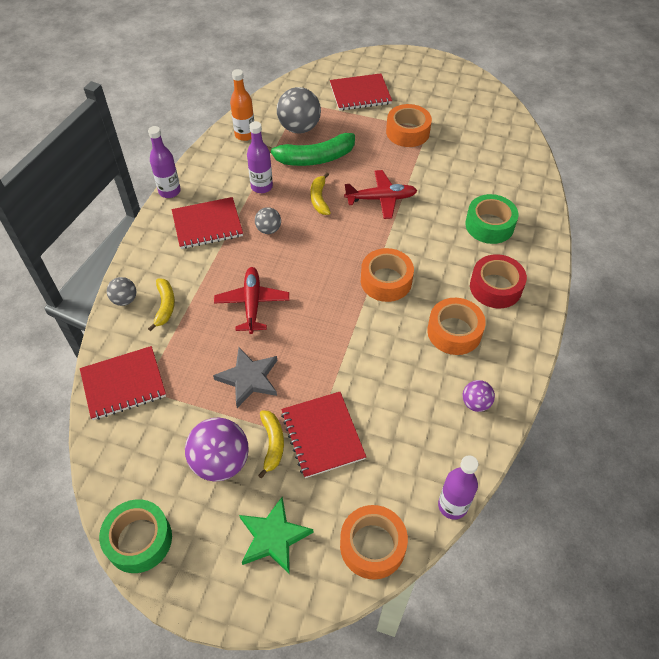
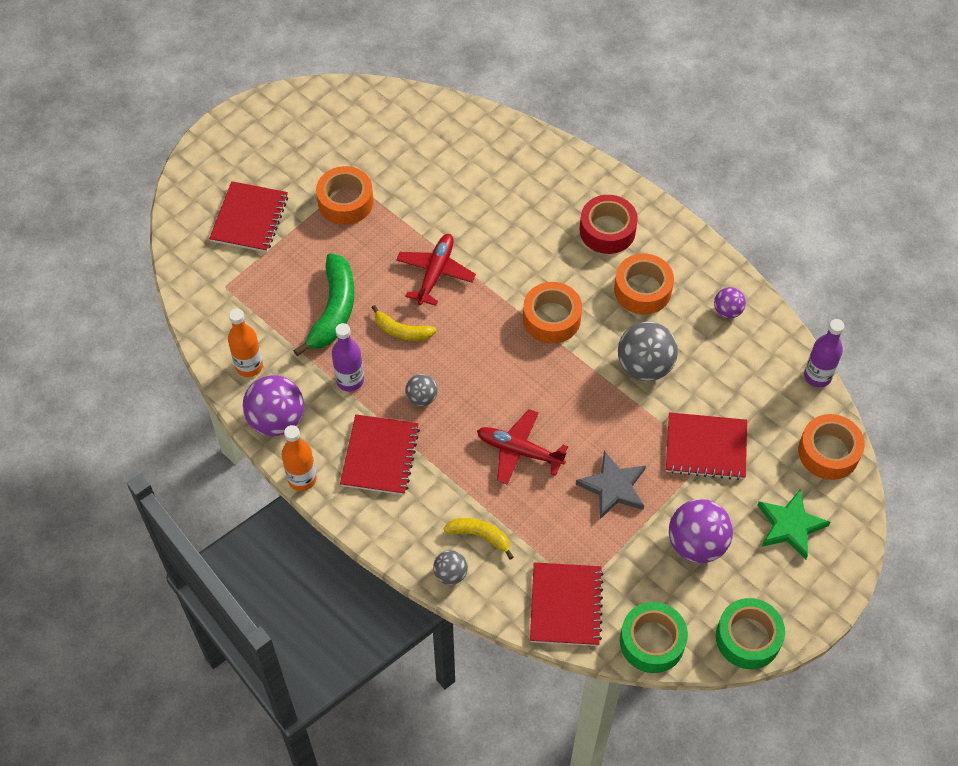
camera: 65 degrees left, 5 degrees up
purple bottle [148,126,181,198] -> orange bottle [281,425,317,491]
yellow banana [258,410,284,478] -> none
grey ball [277,87,321,134] -> grey ball moved to [618,321,678,381]
green tape [465,194,518,244] -> green tape moved to [620,602,688,673]
none -> purple ball [243,375,304,436]

